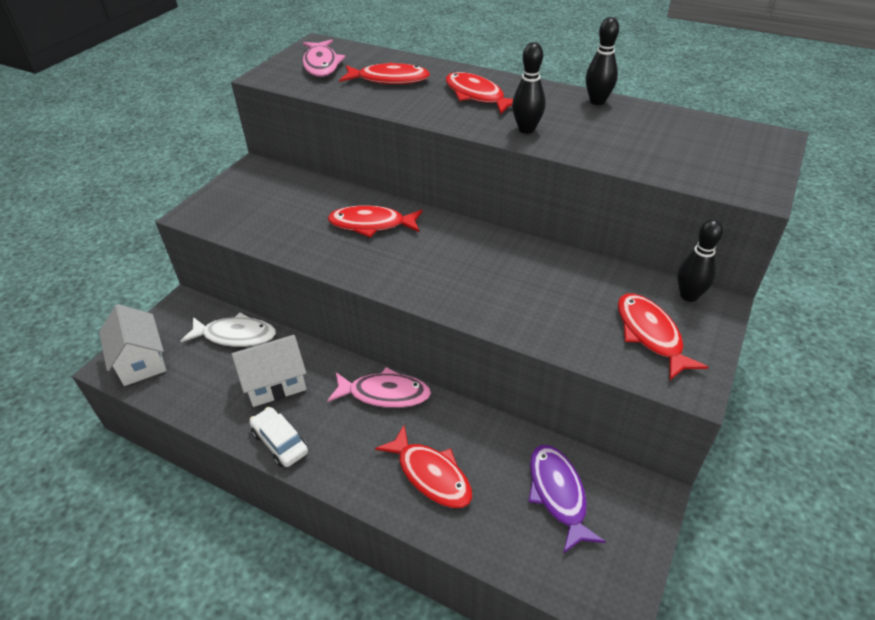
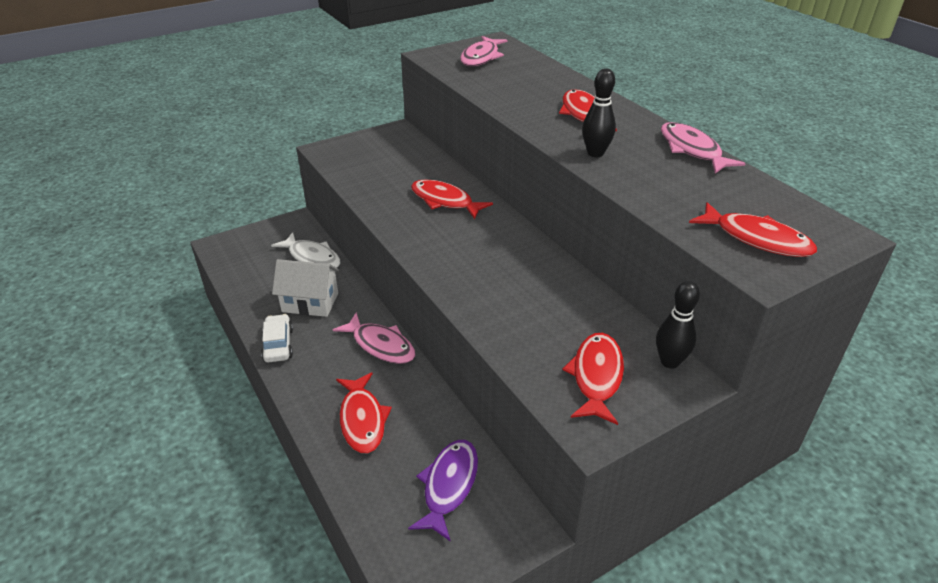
camera: 30 degrees right, 5 degrees down
white house [99,304,166,386] -> none
red fish [339,62,430,84] -> red fish moved to [689,202,817,257]
black bowling pin [586,17,619,105] -> pink fish [661,122,746,173]

